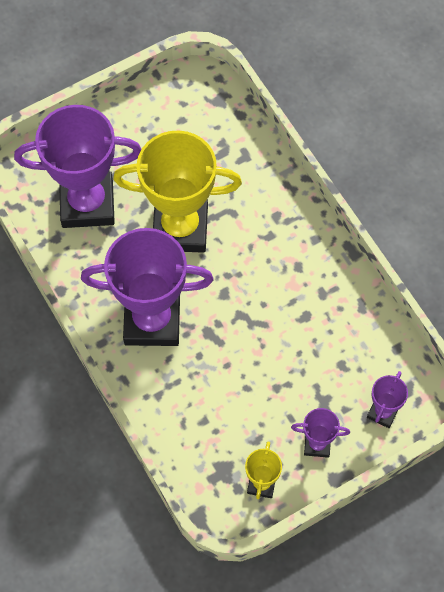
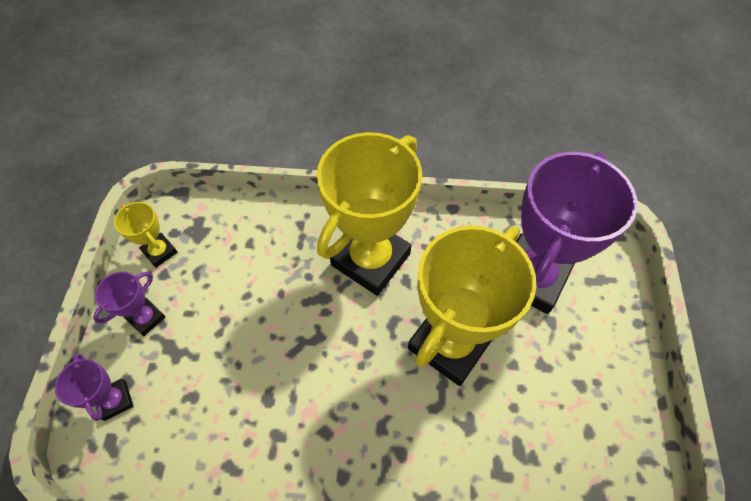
camera: 125 degrees right, 5 degrees down
purple trophy [81,228,214,346] -> yellow trophy [317,132,422,296]

